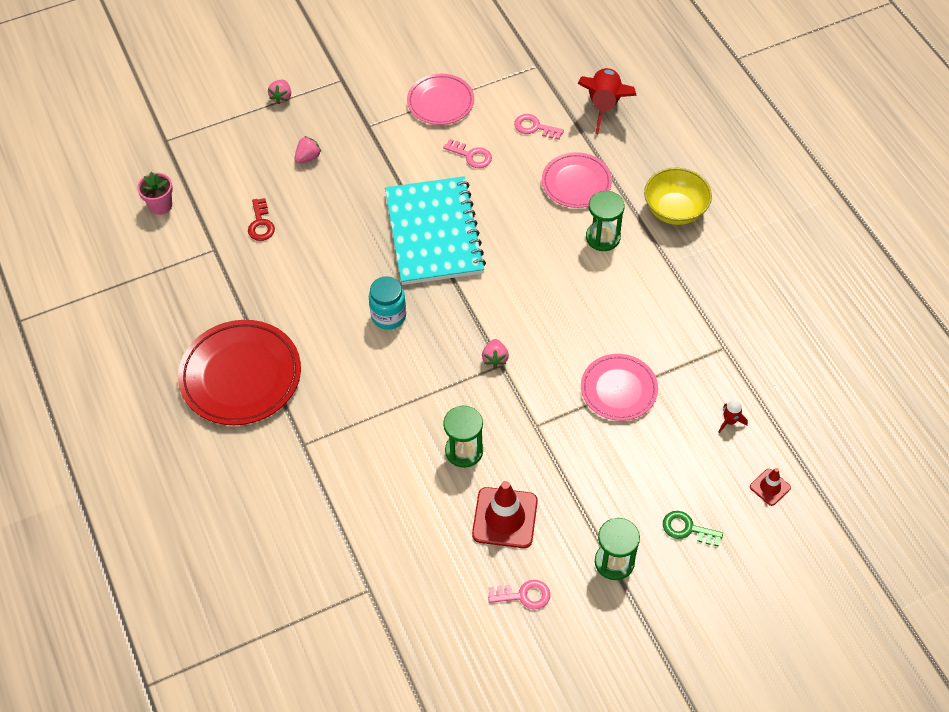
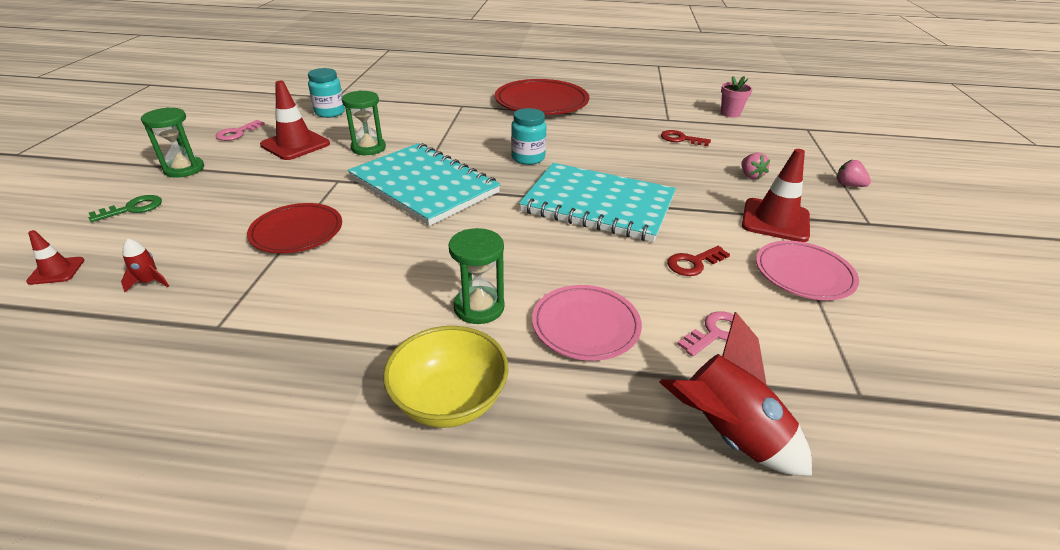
camera: 120 degrees right, 20 degrees down
pink key [443,139,492,168] -> red key [667,246,730,276]
pink strawberry [482,339,509,368] -> turquoise notebook [348,143,501,226]
pink plate [581,354,658,421] -> red plate [247,203,342,253]
none -> turquoise jar [308,68,345,118]
none -> red traffic cone [742,149,810,242]

